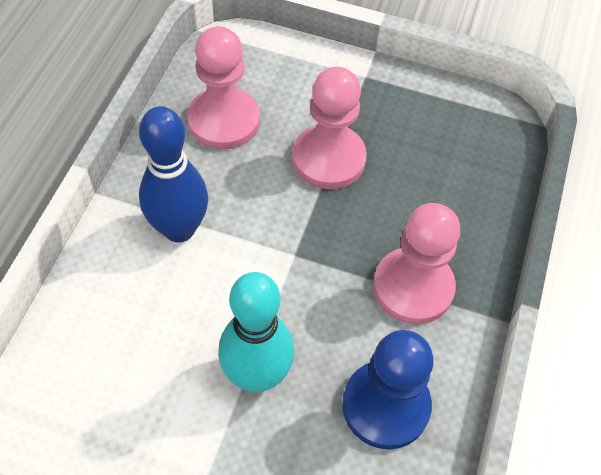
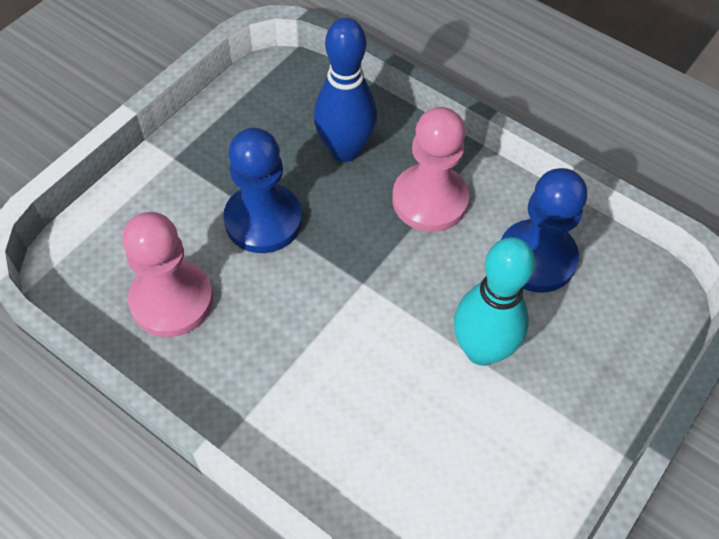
camera: 70 degrees left, 0 degrees up
blue bowling pin [139,106,208,242] -> blue bowling pin moved to [314,18,377,162]
pink pawn [292,67,367,189] -> blue pawn [223,128,302,253]

